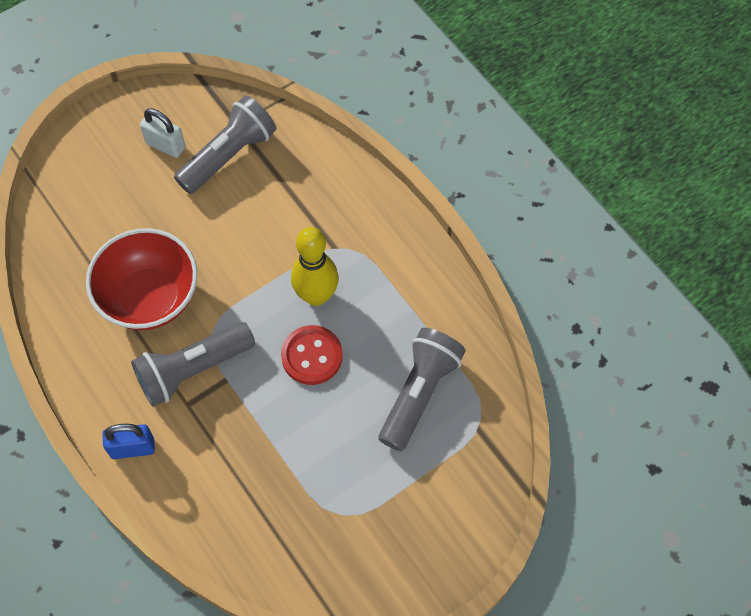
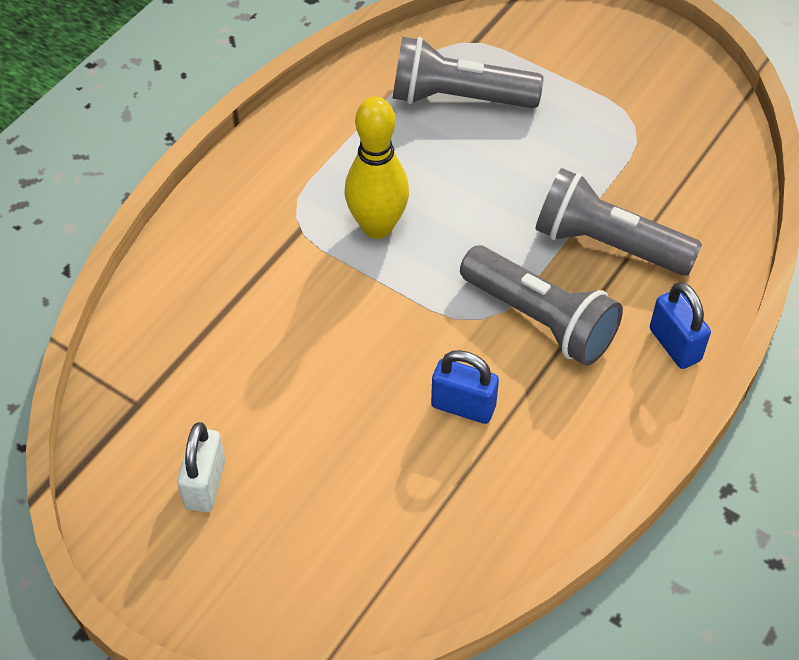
camera: 110 degrees left, 10 degrees down
red bowl [86,228,197,330] -> blue padlock [431,350,499,424]
grey flashlight [174,95,277,194] -> grey flashlight moved to [535,168,702,276]
red button [281,325,343,385] -> none

